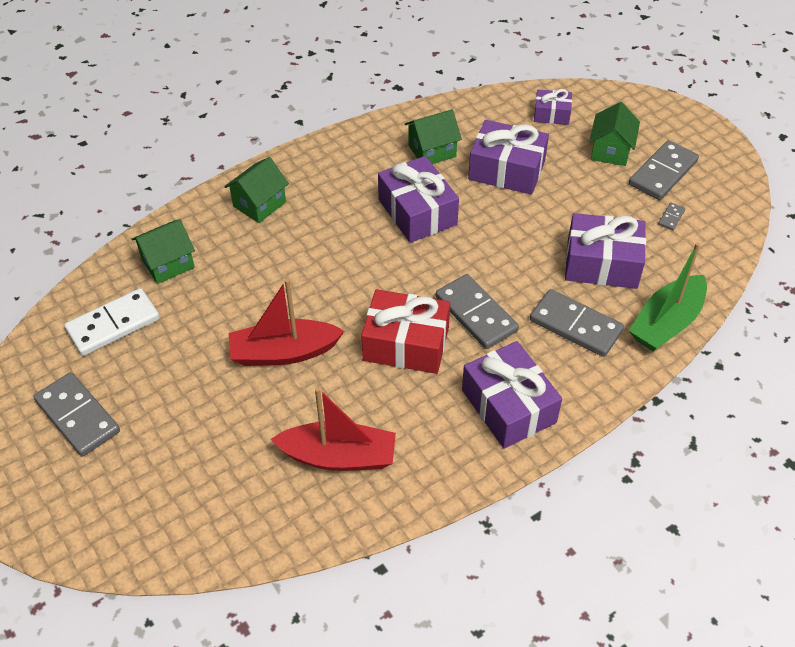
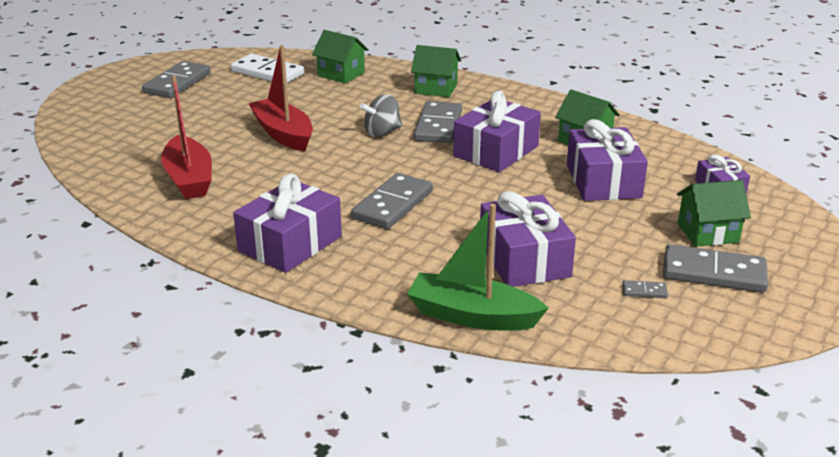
camera: 65 degrees right, 20 degrees down
red gift [361,289,450,374] -> none
grey domino [530,289,624,357] -> grey domino moved to [414,101,462,143]
none -> grey spinning top [360,94,402,137]

